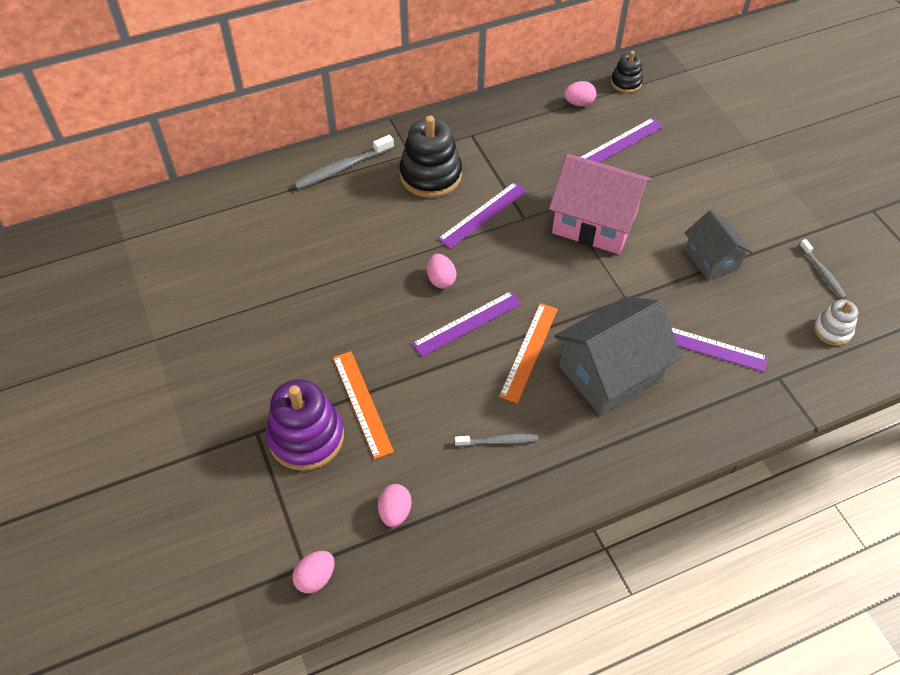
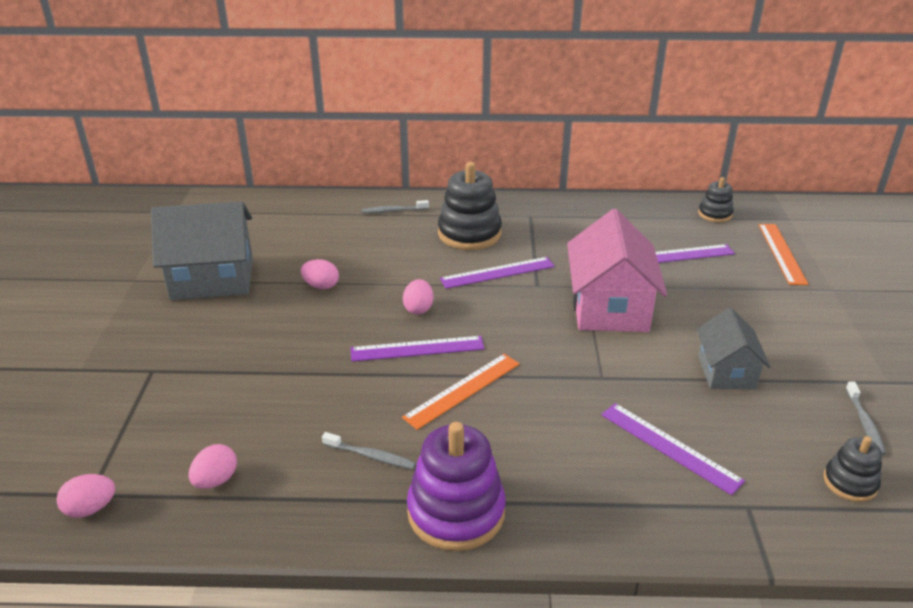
camera: 25 degrees right, 20 degrees down
purple stacking toy [266,379,344,471] -> purple stacking toy moved to [407,422,506,551]
grey toothbrush [294,135,394,190] -> grey toothbrush [362,200,429,213], size x0.62
orange ruler [333,351,394,459] -> orange ruler moved to [758,224,809,285]
pink house [549,154,651,254] -> pink house turned 45 degrees clockwise [567,209,667,332]
grey house [554,297,682,415] -> grey house moved to [151,201,253,300]
pink egg [564,81,597,106] -> pink egg moved to [301,259,339,289]
white stacking toy [814,300,859,346] -> black stacking toy [823,436,882,502]

